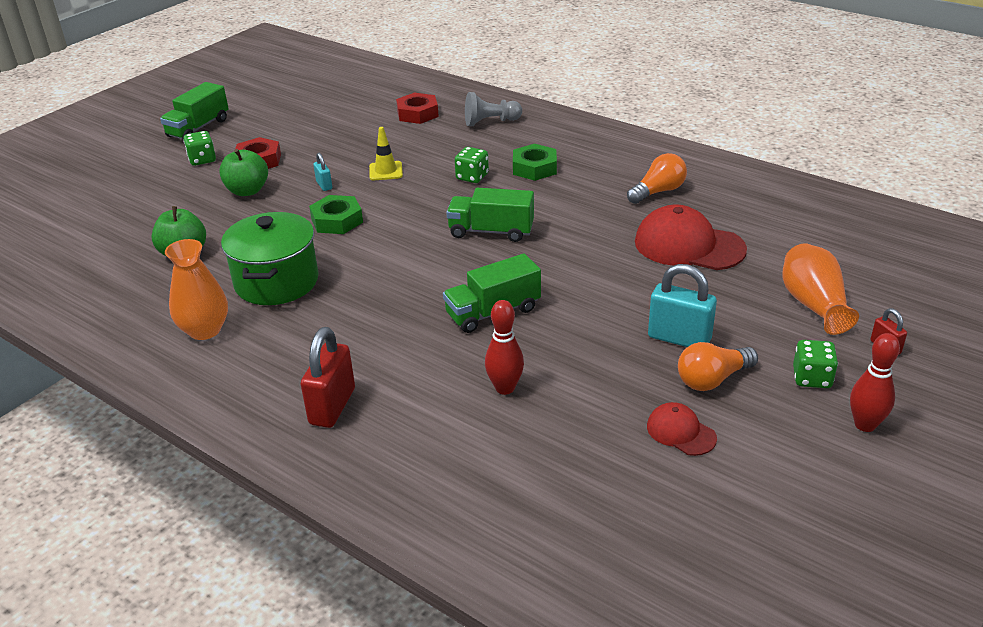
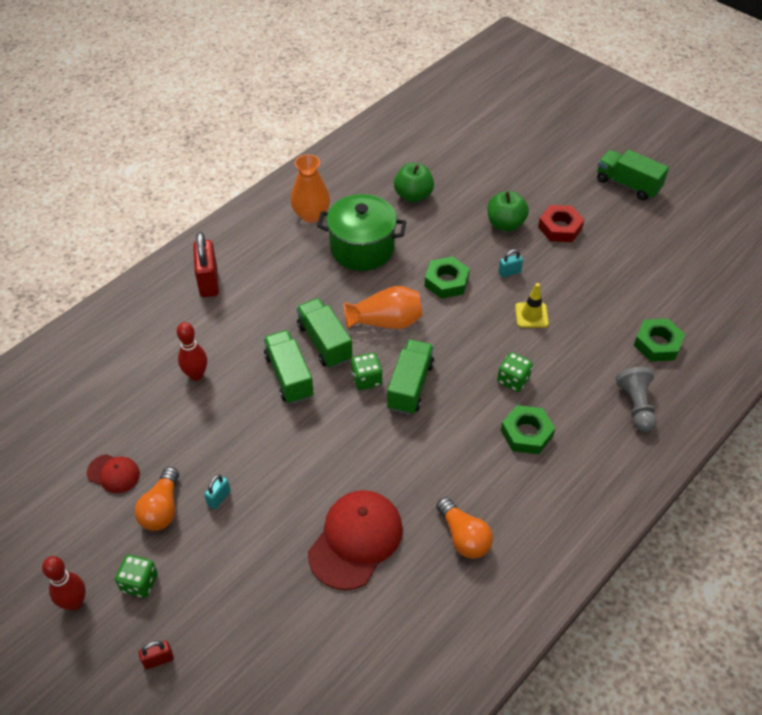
camera: 95 degrees right, 15 degrees up
green dice [183,131,216,166] -> green dice moved to [351,353,383,390]
red padlock [301,327,355,428] -> red padlock turned 60 degrees clockwise [193,232,219,297]
red nut [396,93,439,124] -> green nut [634,318,685,361]
red cap [647,402,717,456] -> red cap turned 60 degrees clockwise [87,454,140,493]
turquoise padlock [648,264,717,347] -> turquoise padlock [204,475,231,509], size x0.51
orange light bulb [678,342,758,391] -> orange light bulb turned 150 degrees counterclockwise [135,467,179,531]
orange vase [782,243,859,335] -> orange vase moved to [344,286,423,329]
none -> green truck [296,298,352,368]

